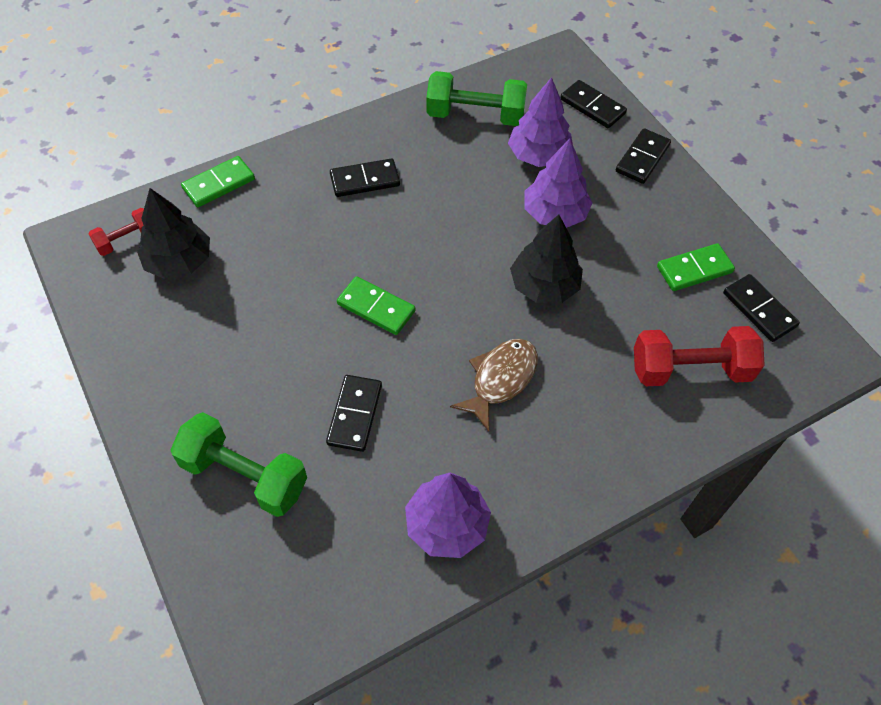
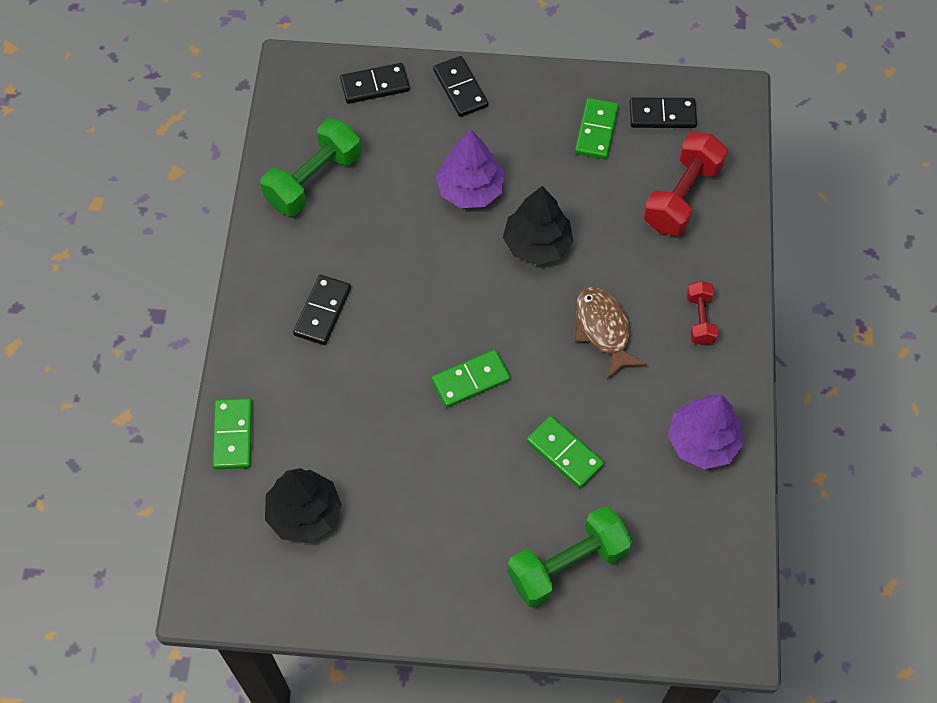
camera: 55 degrees left, 5 degrees up
red dumbbell [88,208,144,256] -> red dumbbell moved to [687,281,718,345]
black domino [326,375,382,452] -> green domino [526,416,604,488]
purple tree [508,77,573,167] -> none

